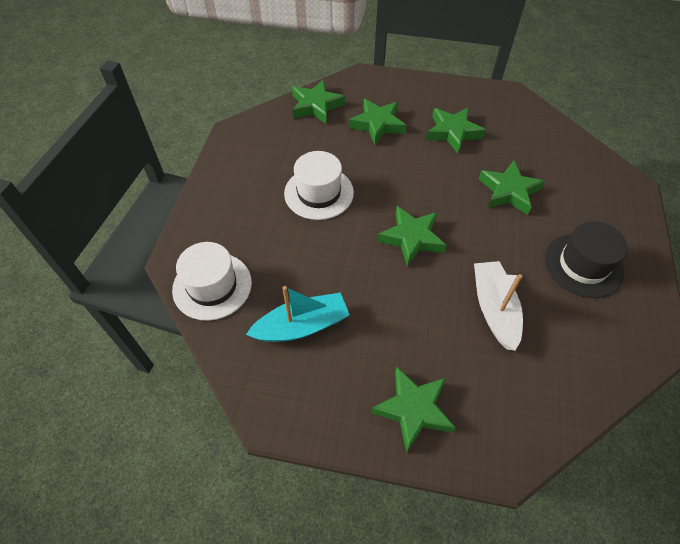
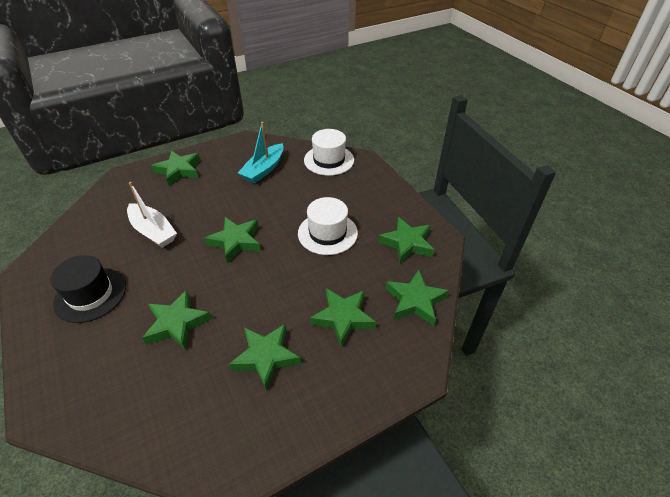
camera: 140 degrees right, 10 degrees down
none -> green star [378,217,434,263]

